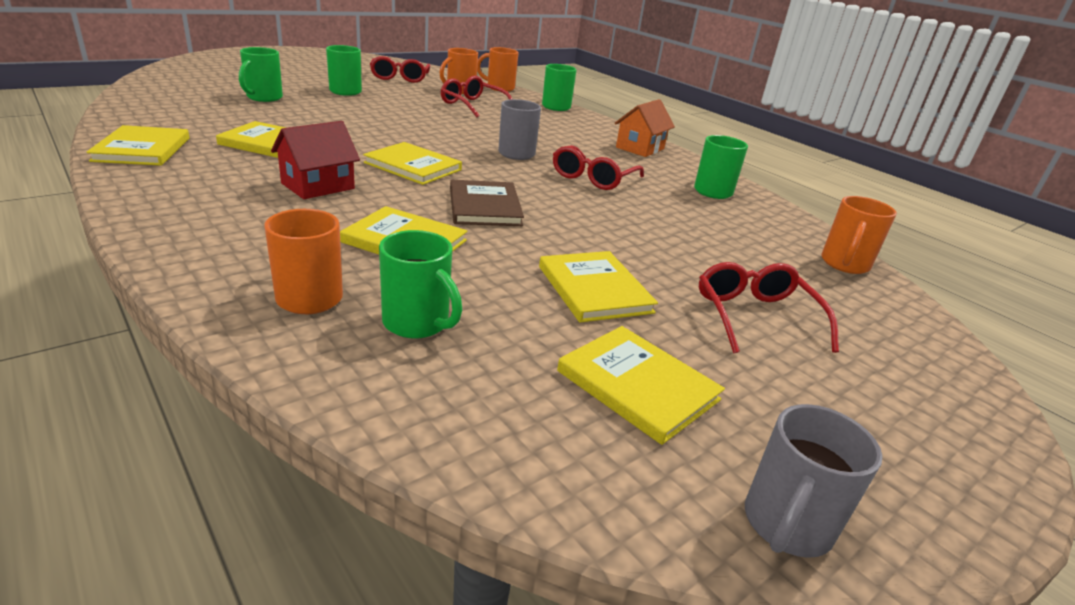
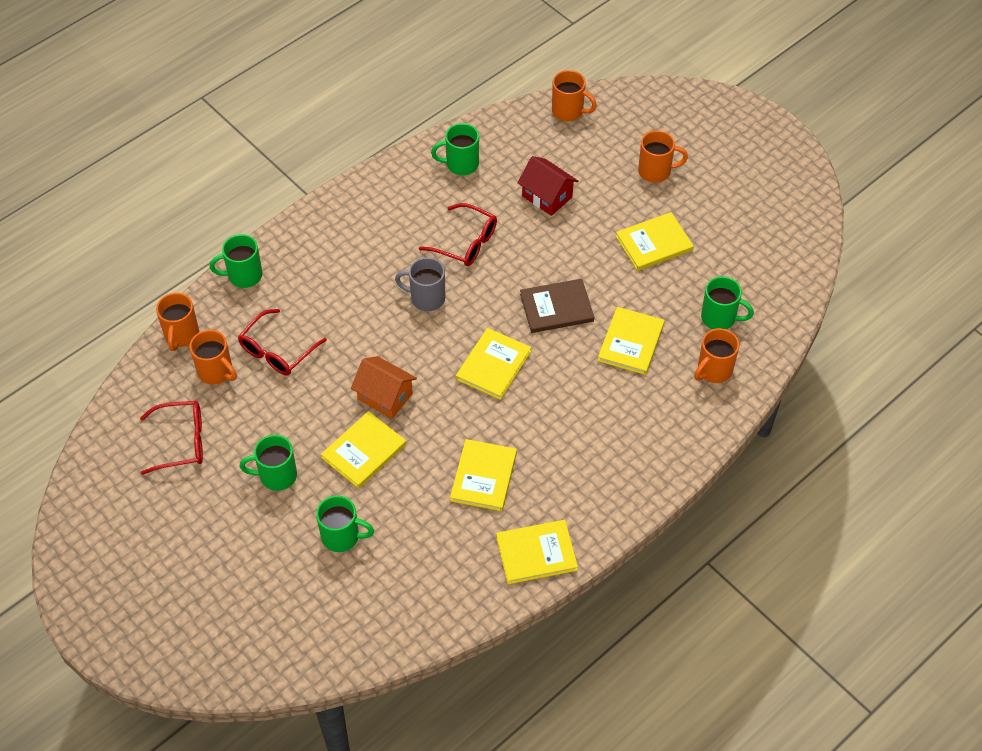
camera: 90 degrees left, 25 degrees up
red house [271,121,360,199] -> red house moved to [517,156,578,216]
green mug [379,230,462,339] -> green mug turned 75 degrees clockwise [701,276,754,329]
yellow book [557,326,725,445] -> yellow book moved to [321,411,406,488]
orange house [614,99,675,157] -> orange house moved to [351,356,417,419]
red glasses [699,262,839,354] -> orange mug [638,130,688,183]
grey mug [745,404,883,558] -> none

